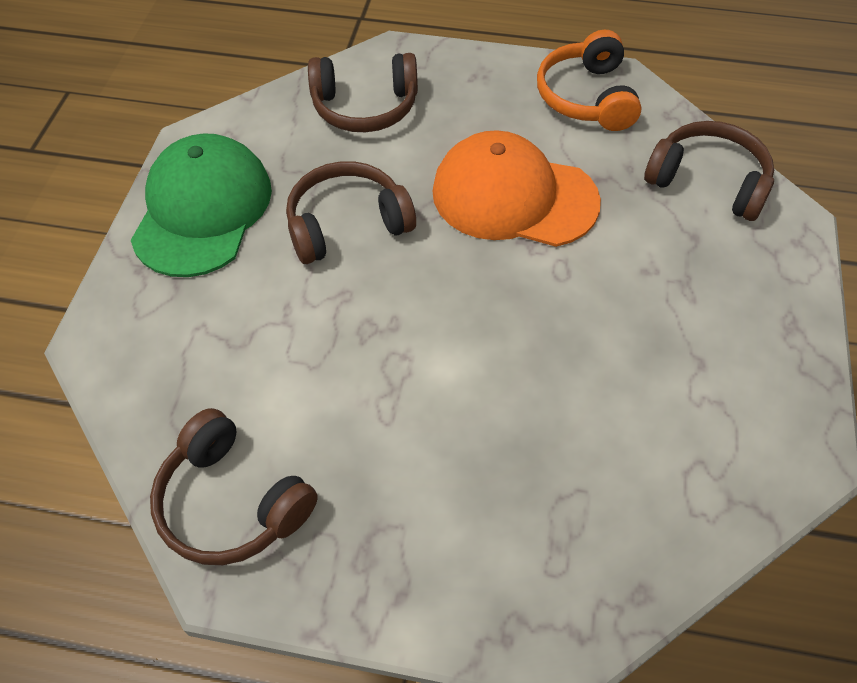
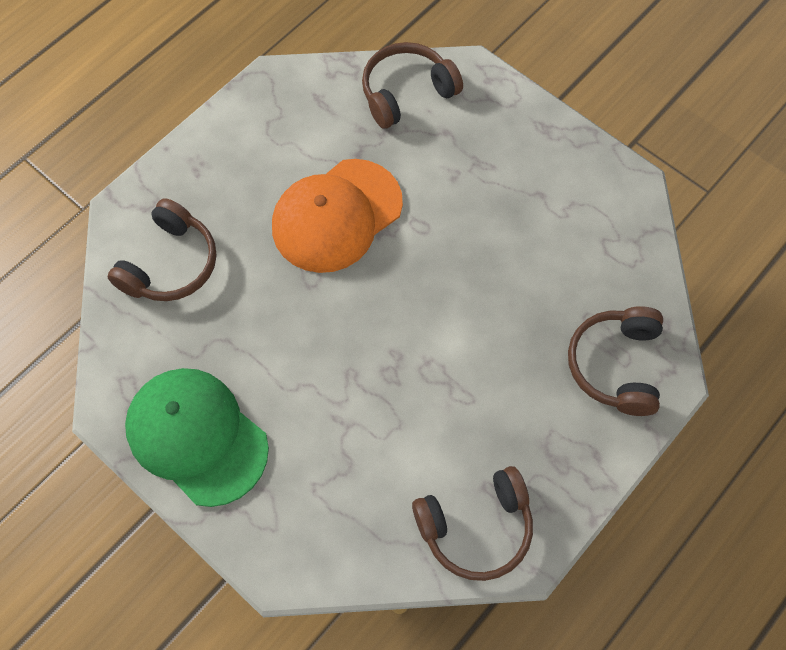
camera: 60 degrees left, 10 degrees up
brown headphones [286,161,416,264] -> brown headphones moved to [568,306,663,416]
orange headphones [537,30,642,131] -> none

